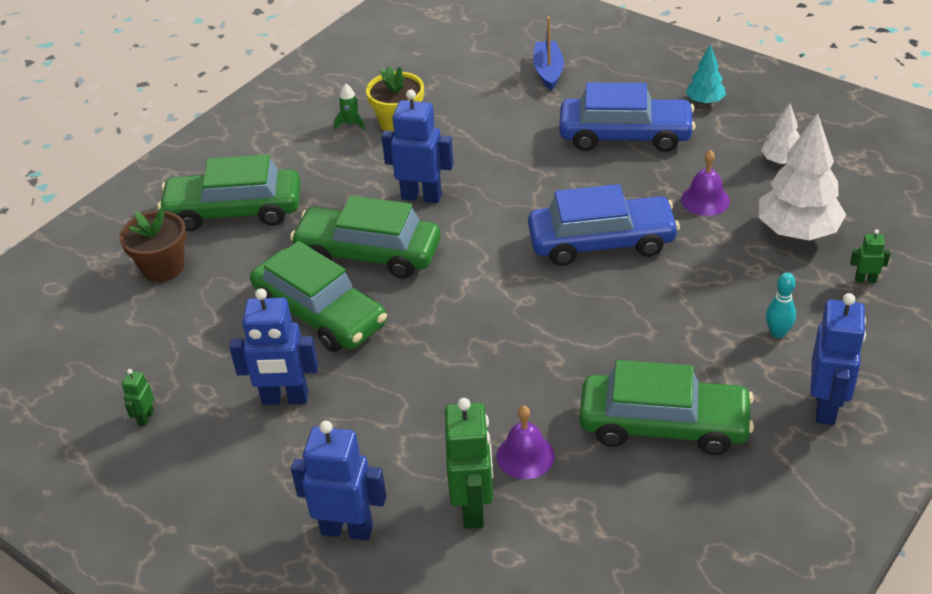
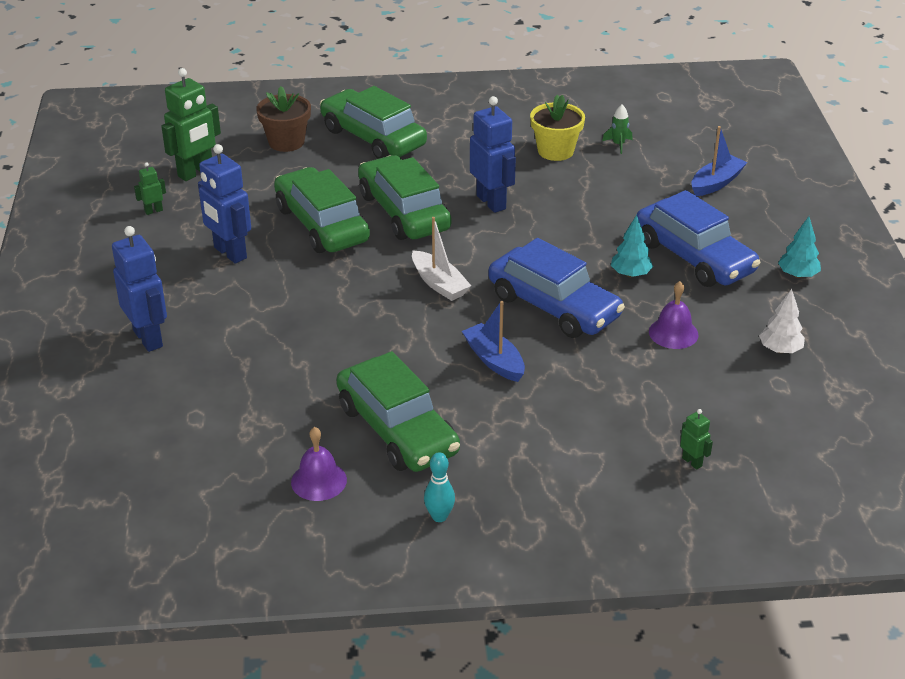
camera: 45 degrees right, 5 degrees down
green car [250,241,387,352] -> green car turned 150 degrees clockwise [274,167,370,253]
green rocket [334,83,366,131] -> green rocket moved to [602,105,632,154]
green robot [445,398,493,529] -> green robot moved to [161,68,221,181]
purple bell [497,406,555,479] -> purple bell moved to [291,427,347,501]
white tree [759,113,846,240] -> none
turquoise bowling pin [766,272,796,338] -> turquoise bowling pin moved to [424,452,455,522]
blue robot [810,293,866,425] -> none
none -> white boat [412,217,471,301]
none -> blue boat [462,301,525,382]
none -> turquoise tree [611,215,653,277]

